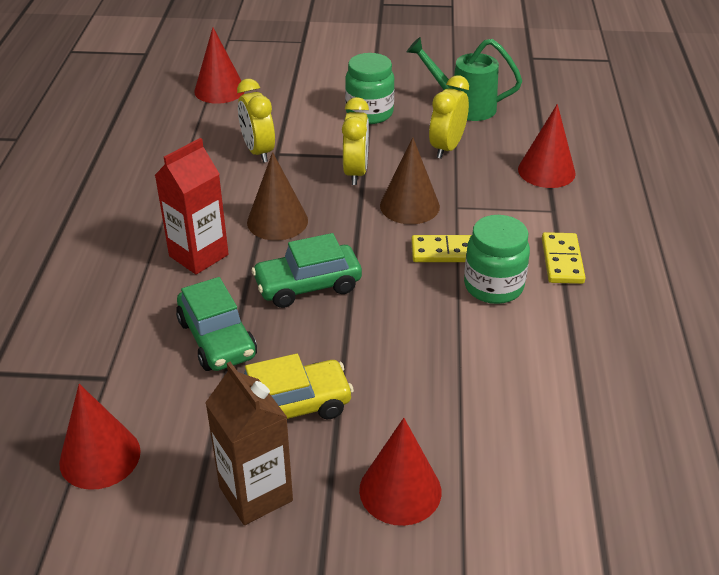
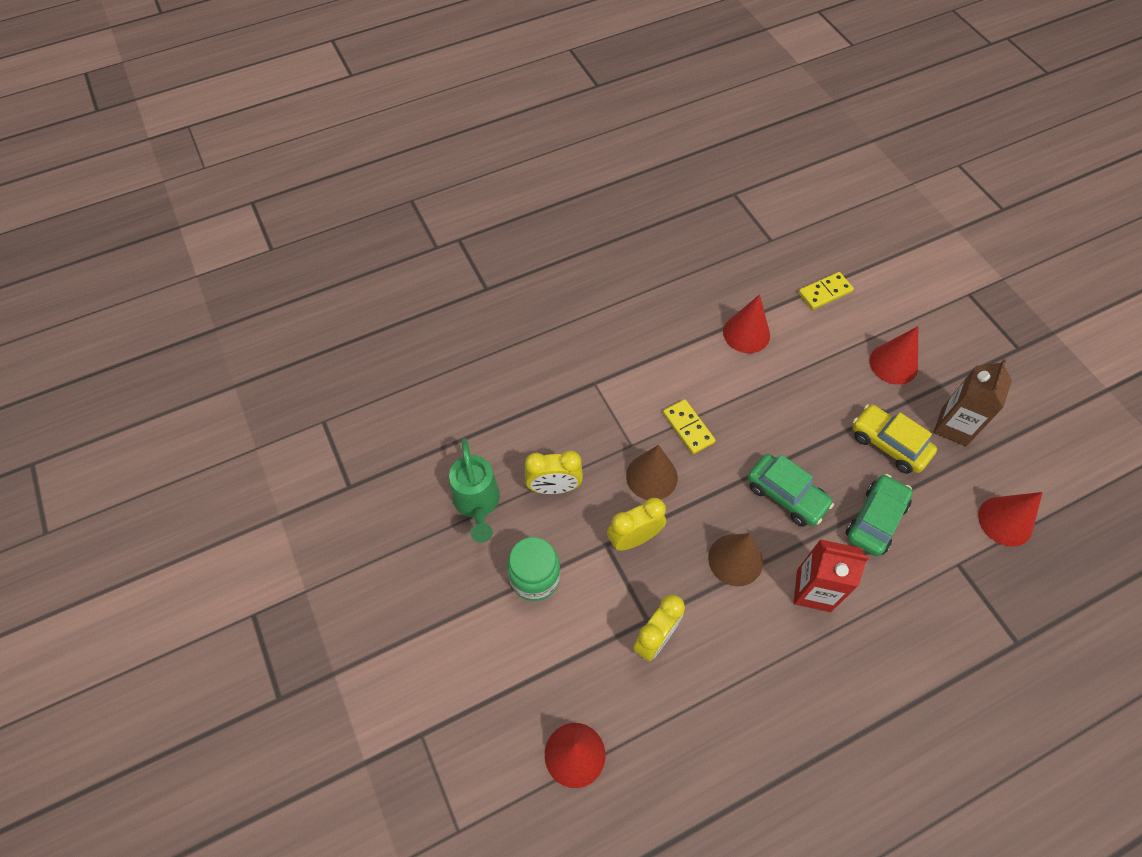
camera: 120 degrees left, 20 degrees up
green jar [464,215,530,304] -> none
red cone [518,104,576,188] -> red cone moved to [723,294,770,353]
yellow domino [542,232,586,284] -> yellow domino moved to [798,272,854,310]

